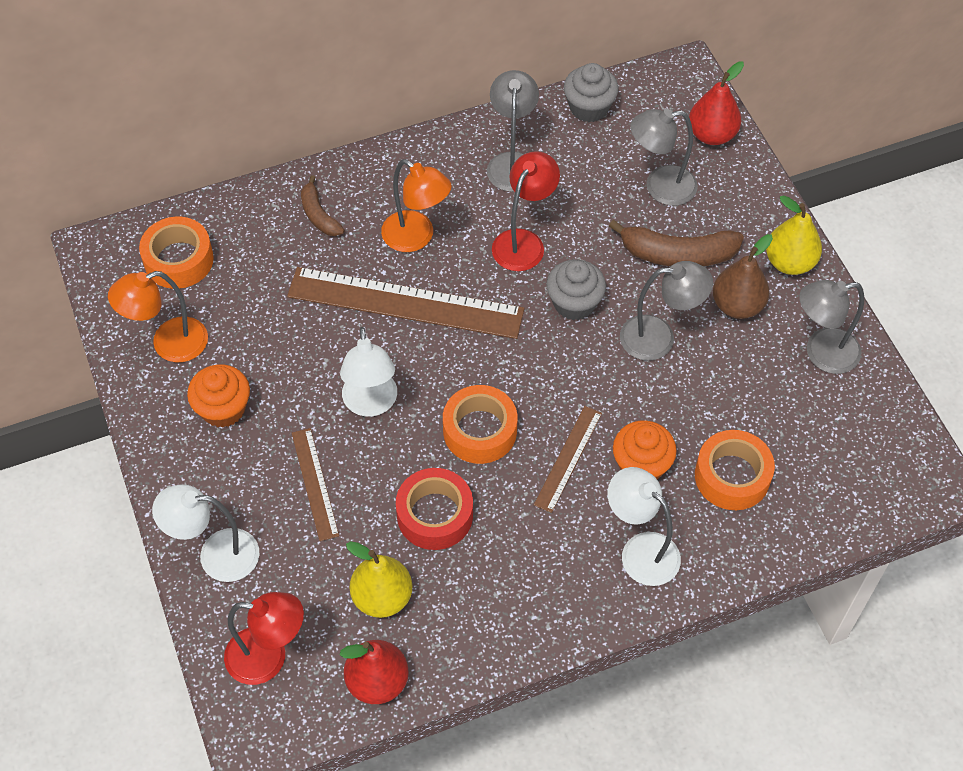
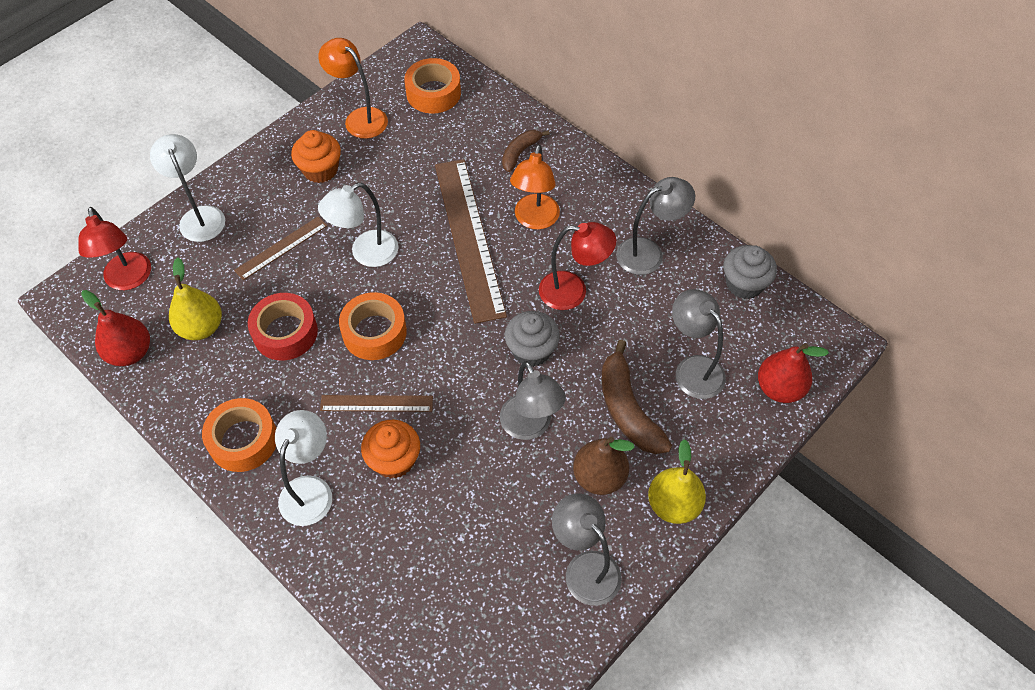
camera: 65 degrees right, 0 degrees up
orange tape [695,430,775,510] -> orange tape moved to [202,398,276,472]

